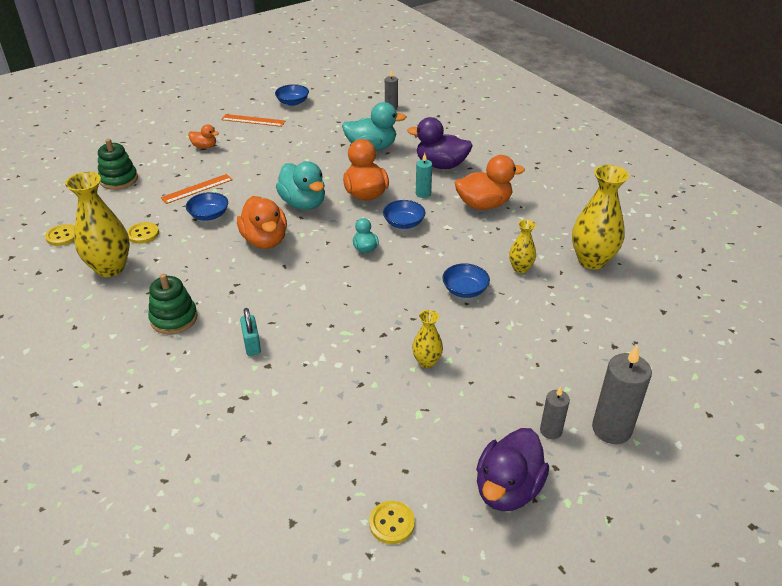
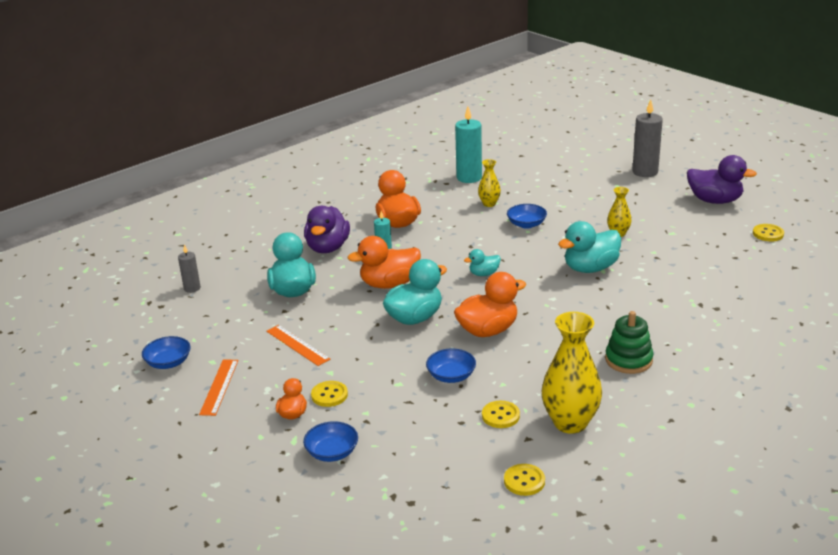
camera: 95 degrees left, 10 degrees down
green stacking toy [98,139,138,190] -> none
orange ruler [161,174,233,204] -> orange ruler moved to [266,325,330,366]
turquoise padlock [240,308,261,356] -> none
blue bowl [383,200,425,229] -> blue bowl moved to [303,421,358,462]
grey candle [540,387,570,439] -> none
yellow vase [572,165,629,269] -> turquoise candle [455,106,482,183]
none -> yellow button [311,381,348,407]
none -> turquoise duck [558,221,621,273]

